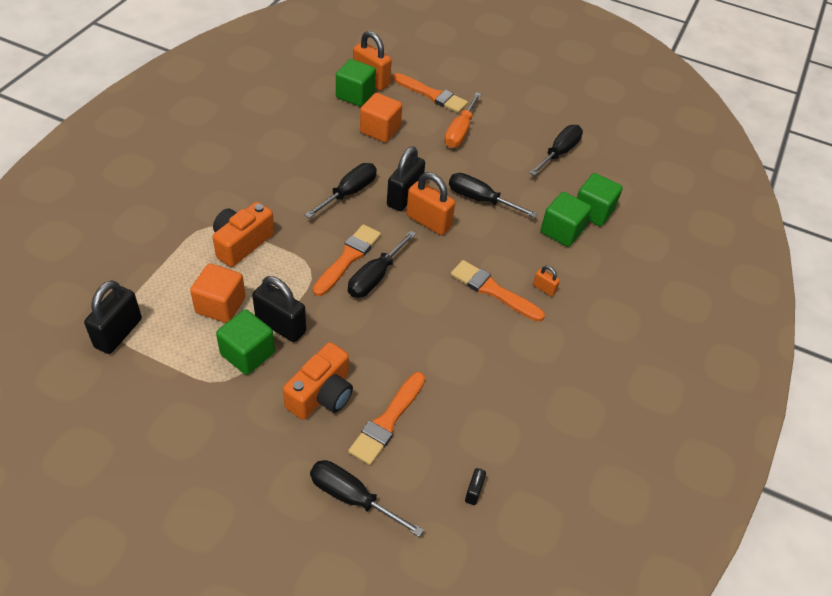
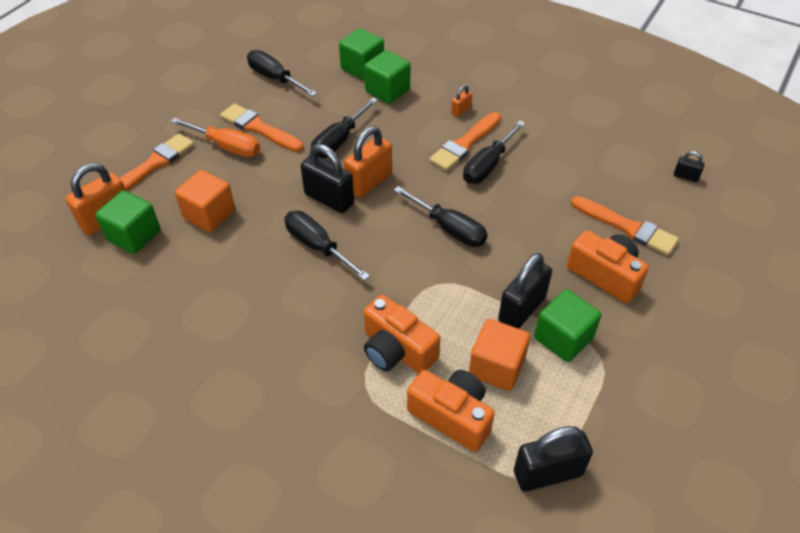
camera: 80 degrees left, 0 degrees up
black padlock [84,280,142,354] -> black padlock turned 45 degrees counterclockwise [514,426,593,492]
black screwdriver [310,460,424,537] -> black screwdriver moved to [463,121,525,184]
orange brush [313,224,381,296] -> orange brush moved to [220,103,303,152]
none -> orange camera [407,370,495,452]

